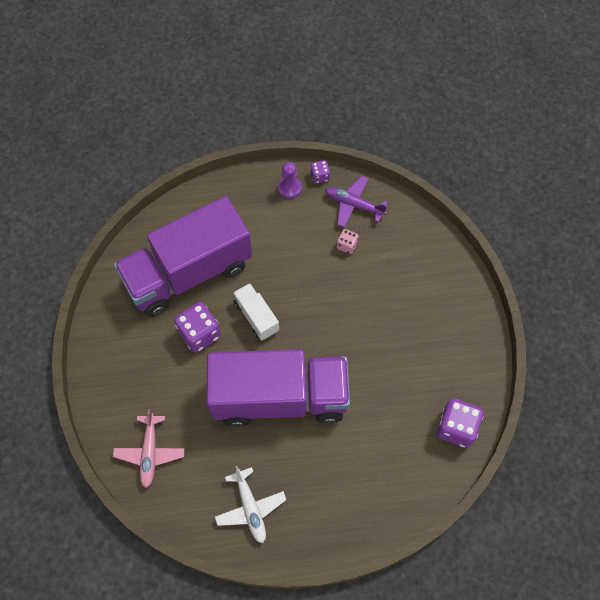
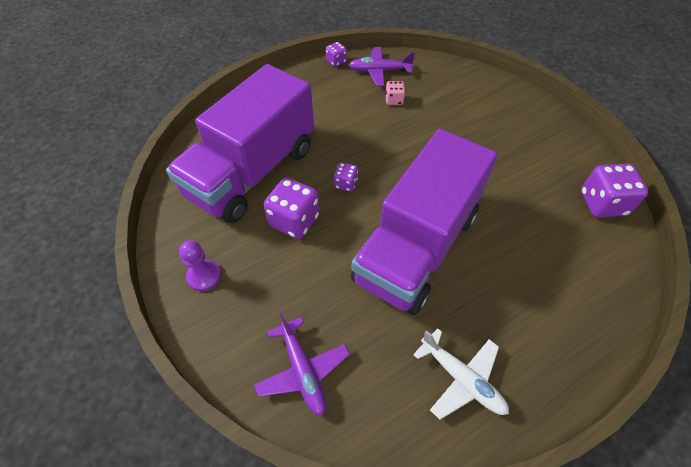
camera: 25 degrees left, 10 degrees down
pink plane [113,409,185,488] -> purple plane [254,312,350,416]
purple truck [207,349,350,427] -> purple truck turned 150 degrees clockwise [351,129,498,315]
white truck [233,283,279,341] -> purple dice [334,162,358,192]
purple pawn [278,162,302,199] -> purple pawn moved to [179,240,221,291]

